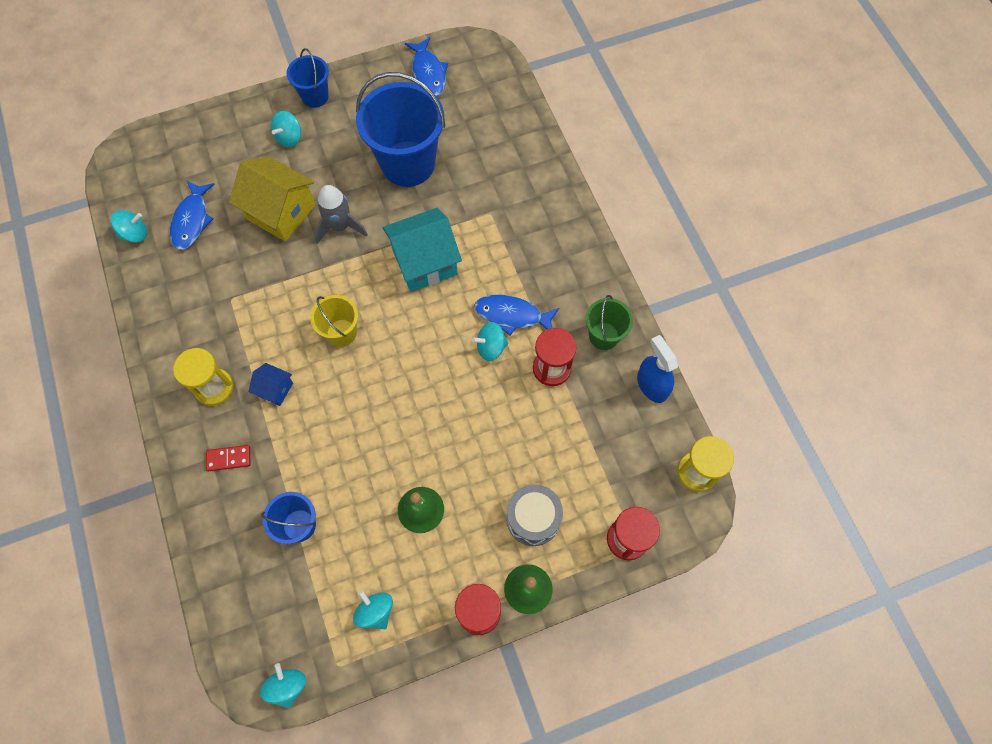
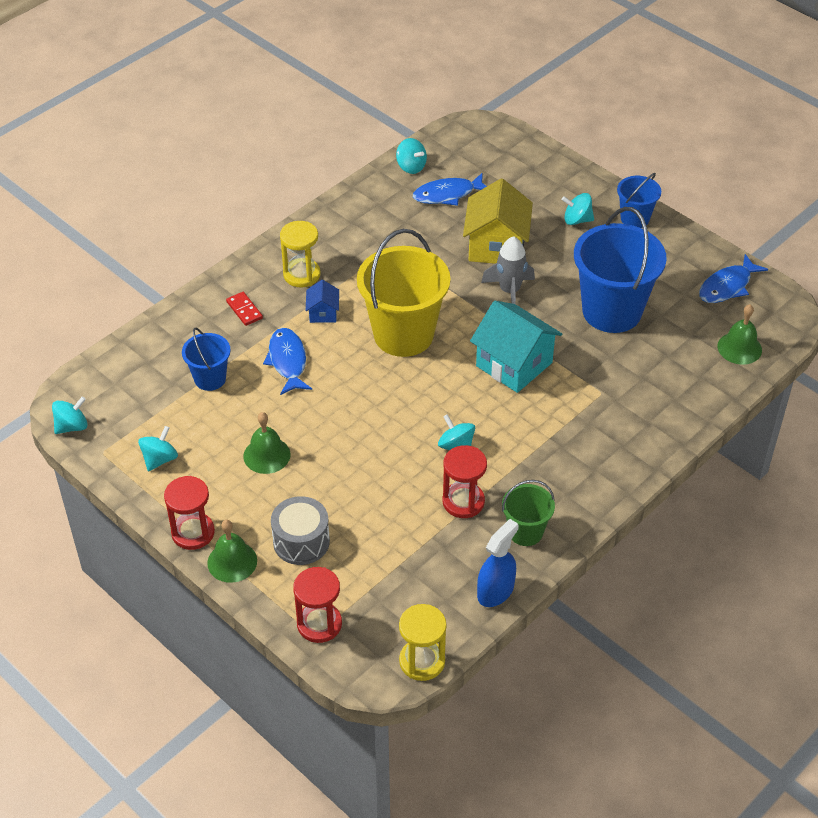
camera: 65 degrees right, 20 degrees down
yellow bucket [310,295,358,347] -> yellow bucket [357,229,451,357], size x1.94
blue fish [474,295,559,336] -> blue fish moved to [263,328,312,395]
none -> green bell [718,304,762,365]

